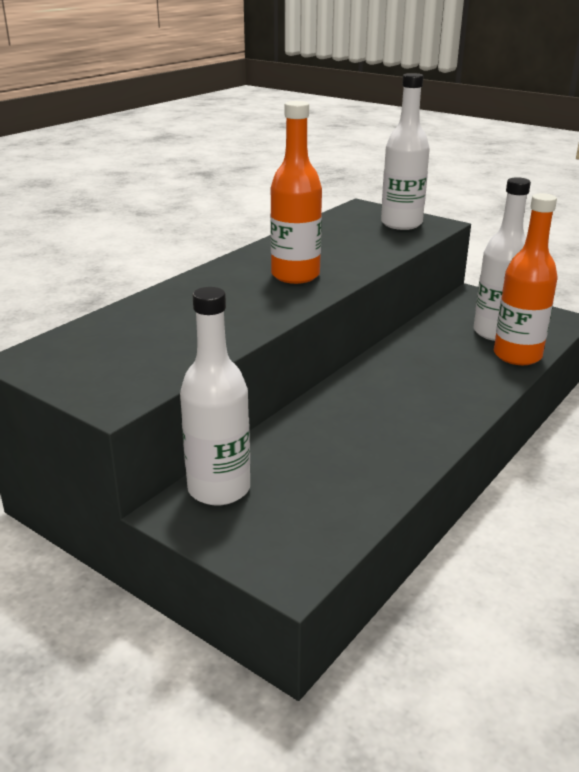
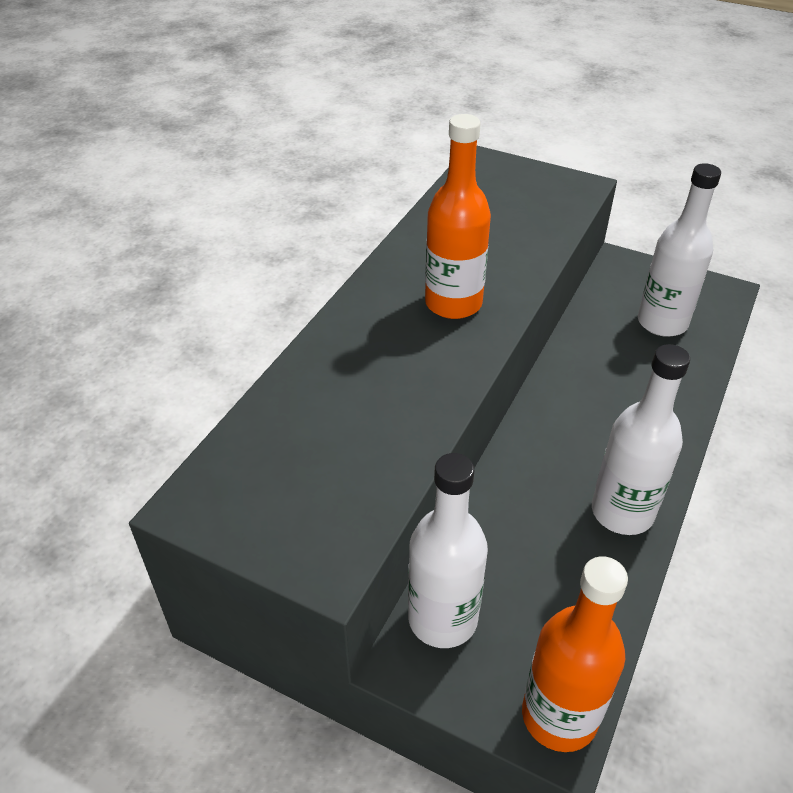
camera: 10 degrees left, 15 degrees up
white bottle [381,73,430,230] -> white bottle moved to [592,344,690,535]
orange bottle [494,193,558,365] -> orange bottle moved to [522,556,628,752]

